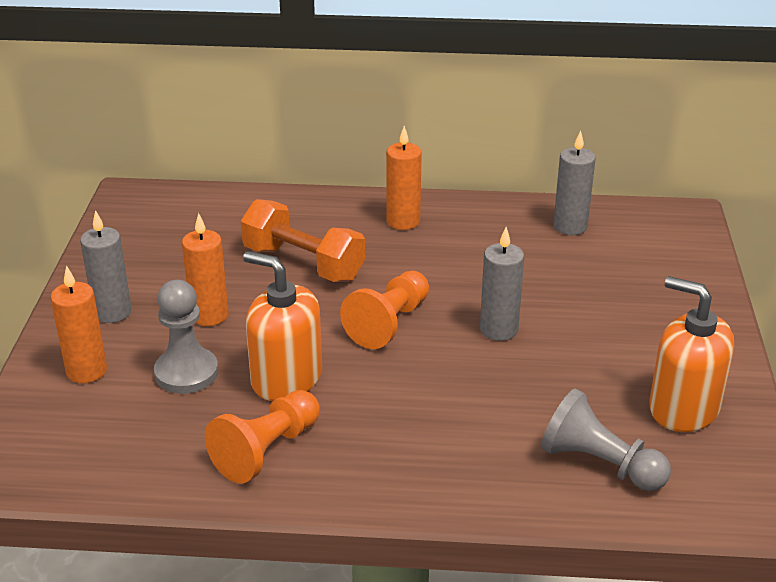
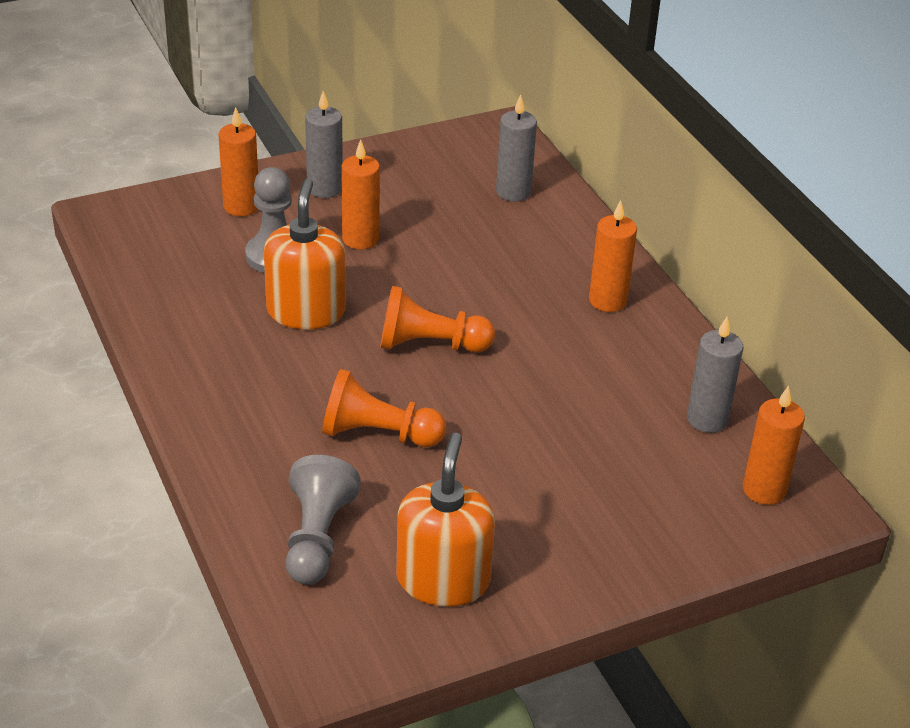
camera: 60 degrees right, 5 degrees up
orange pawn [205,390,320,484] -> orange pawn moved to [322,369,446,447]
orange dumbbell [241,199,365,282] -> none
grey candle [480,227,524,341] -> grey candle moved to [496,95,537,202]
none -> orange candle [743,386,805,505]

